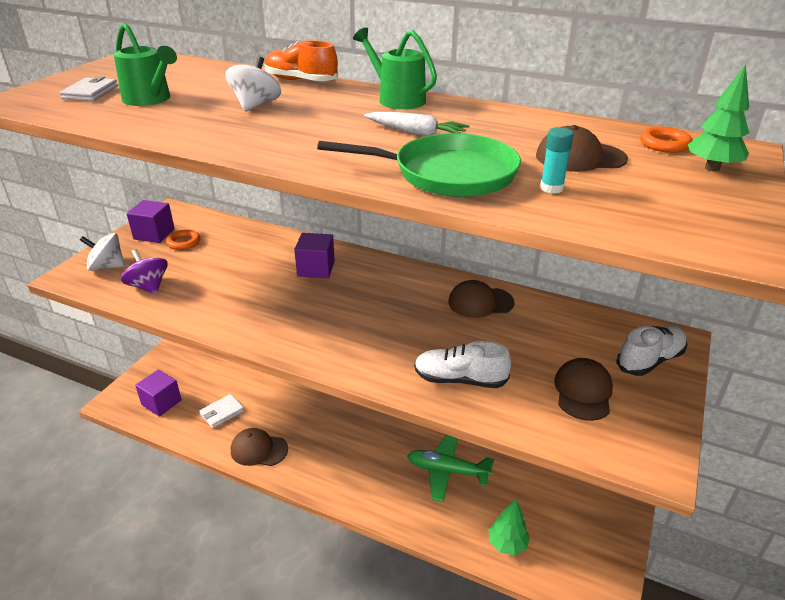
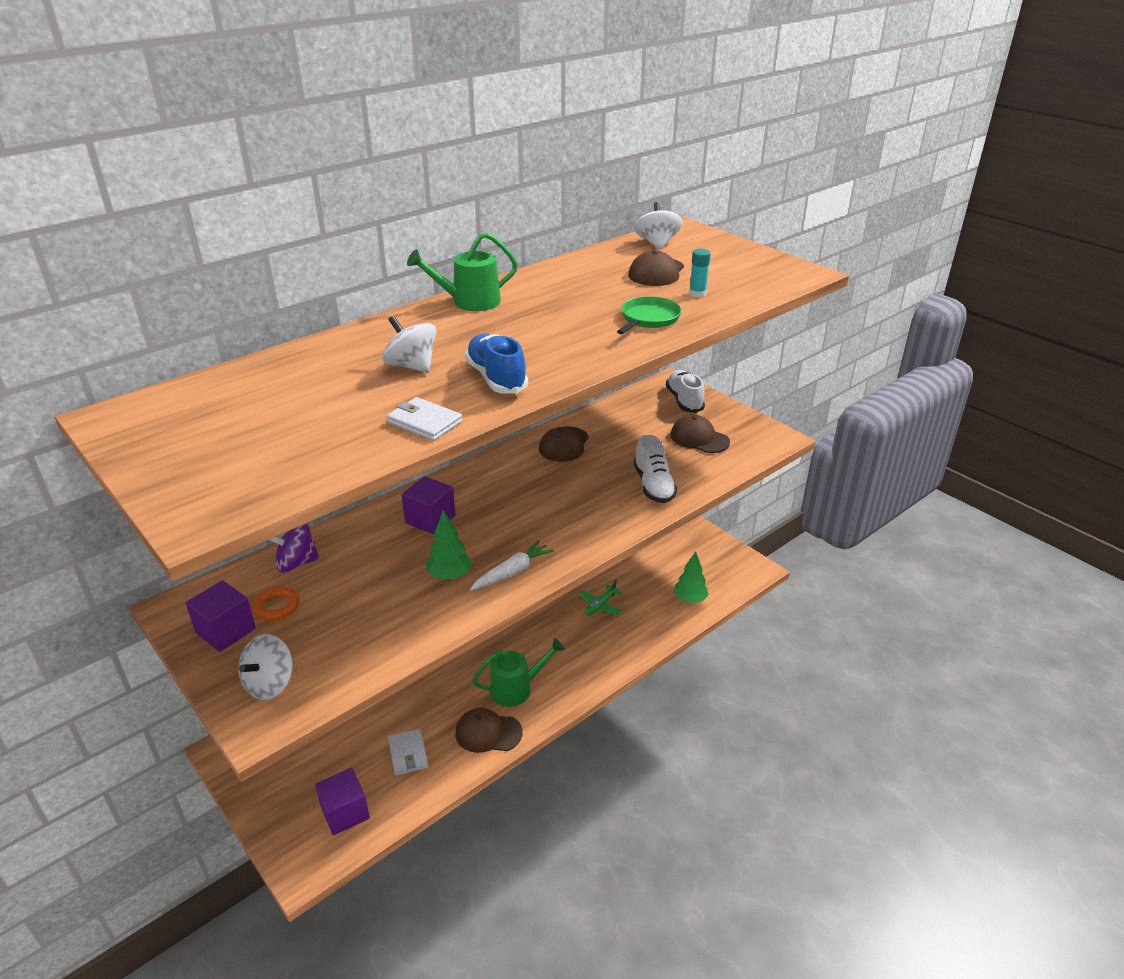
camera: 65 degrees left, 0 degrees up
white wallet [60,76,118,101] -> white wallet moved to [387,397,463,441]
green watering can [114,23,177,106] -> green watering can moved to [472,638,565,707]
purple spinning top [121,249,168,294] -> purple spinning top moved to [270,523,320,573]
brown cap [231,428,288,466] -> brown cap turned 60 degrees clockwise [455,708,522,753]
orange shoe [264,40,338,81] -> none
green pan [317,133,521,197] -> green pan [617,296,682,334], size x0.61
white carrot [364,112,470,136] -> white carrot moved to [470,540,554,591]
green plane [407,435,494,502] -> green plane [579,579,623,616], size x0.60
white shoe [414,341,512,388] -> white shoe turned 45 degrees counterclockwise [634,435,677,503]
orange ring [640,127,693,153] -> white spinning top [634,202,682,249]
green tree [688,64,749,171] -> green tree moved to [426,510,472,580]
none -> blue shoe [465,333,528,394]

